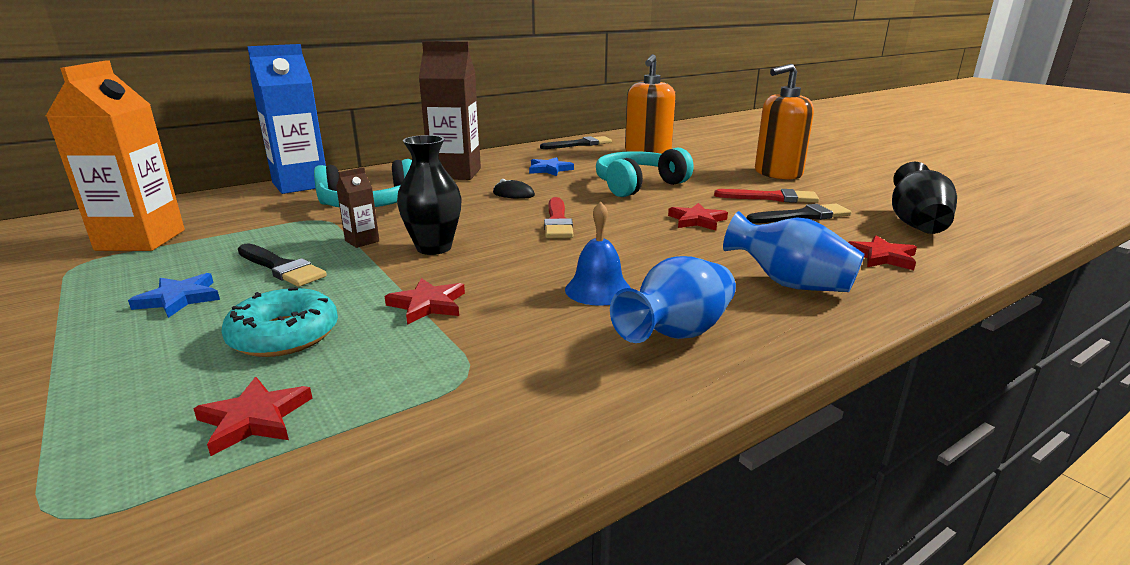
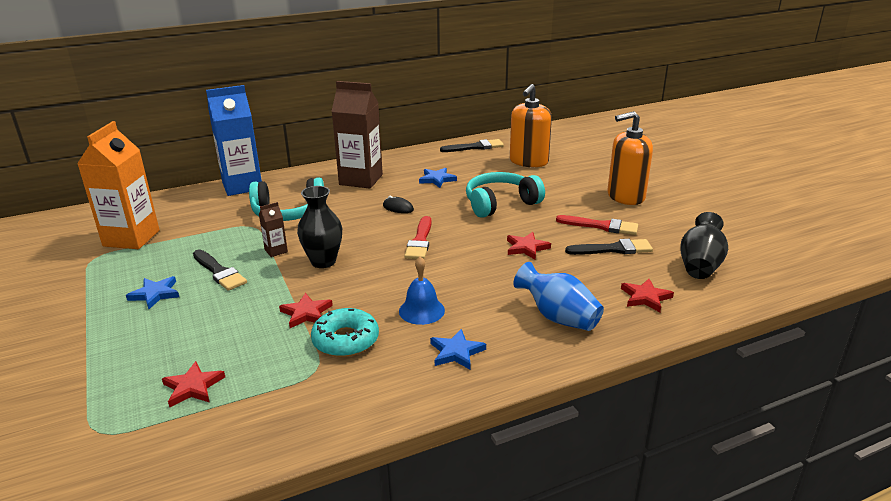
camera: 10 degrees right, 5 degrees up
turquoise donut [221,287,338,357] -> turquoise donut moved to [311,308,379,357]
blue vase [610,256,736,343] -> blue star [430,329,486,370]

